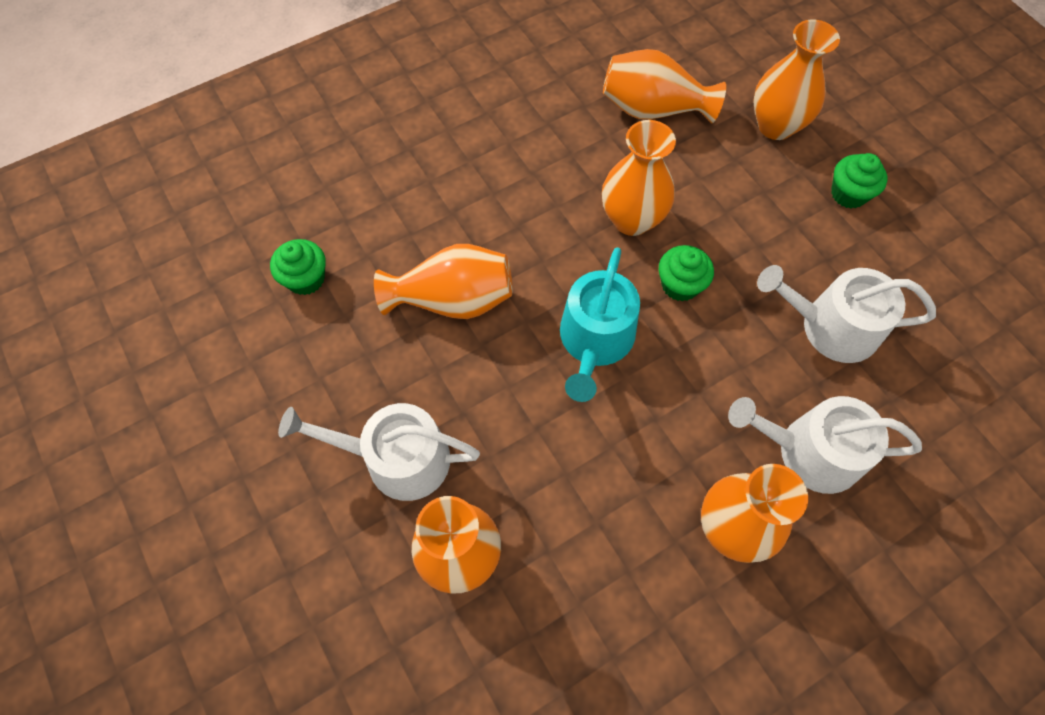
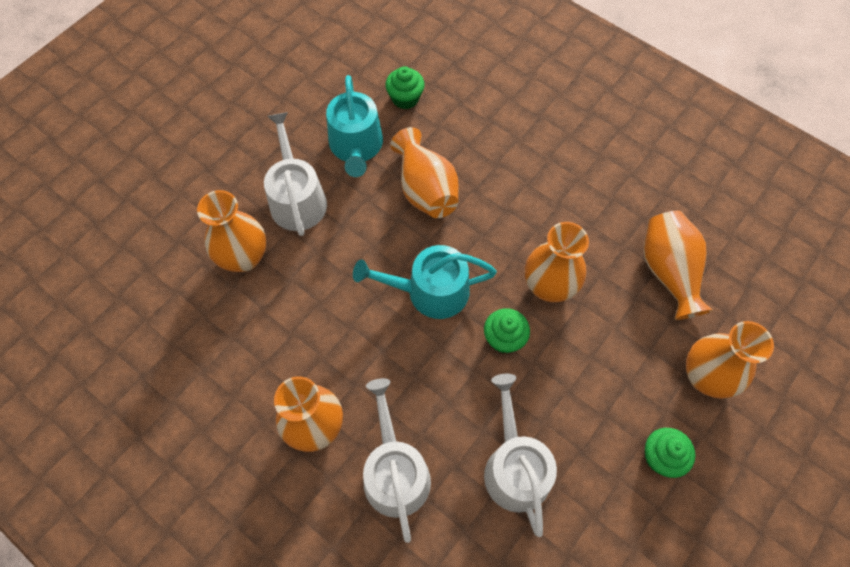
camera: 70 degrees right, 0 degrees up
none -> turquoise watering can [326,75,383,177]

